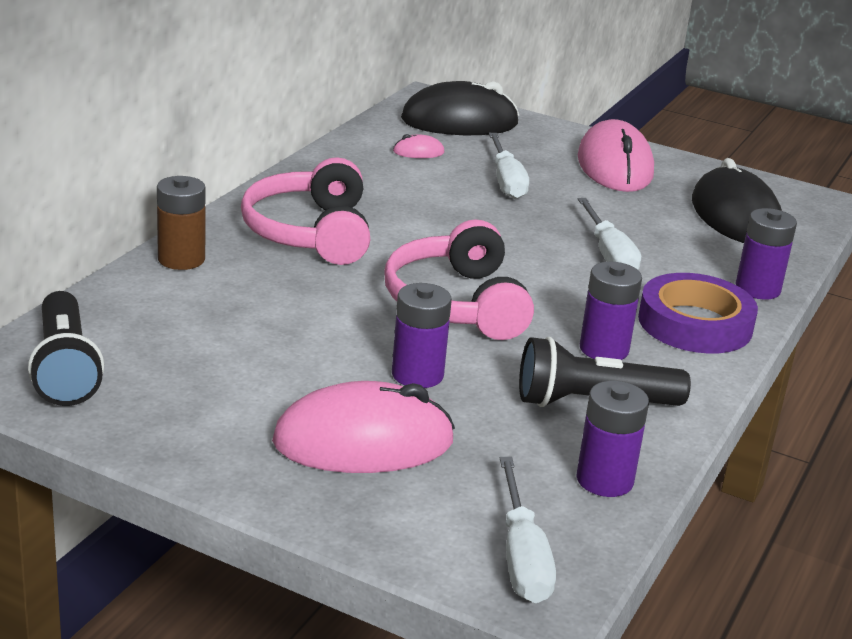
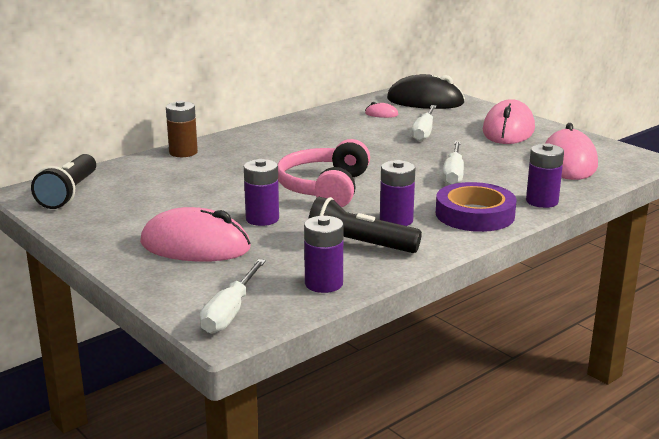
camera: 25 degrees right, 5 degrees down
pink headphones [241,157,370,265] -> none
black mouse [692,158,782,243] -> pink mouse [545,123,598,180]

